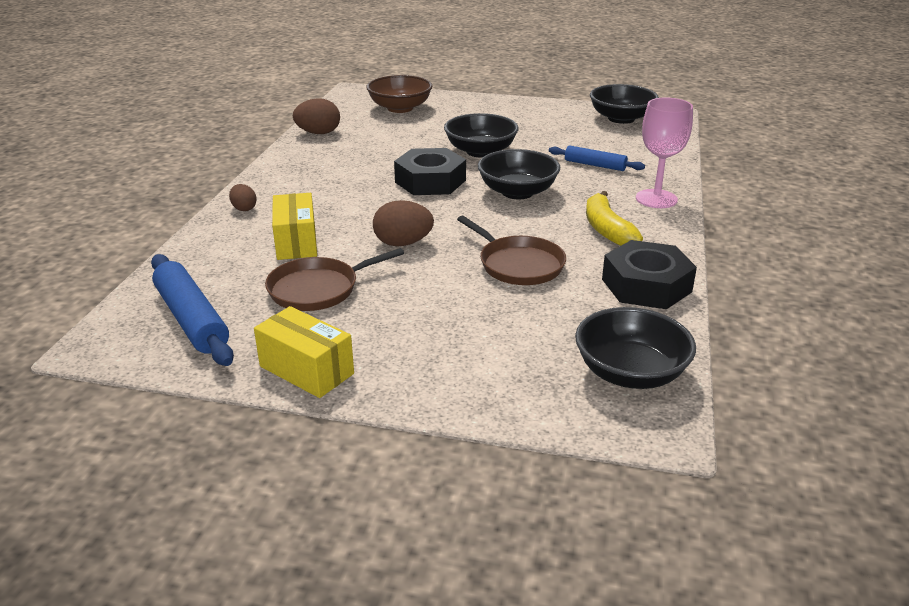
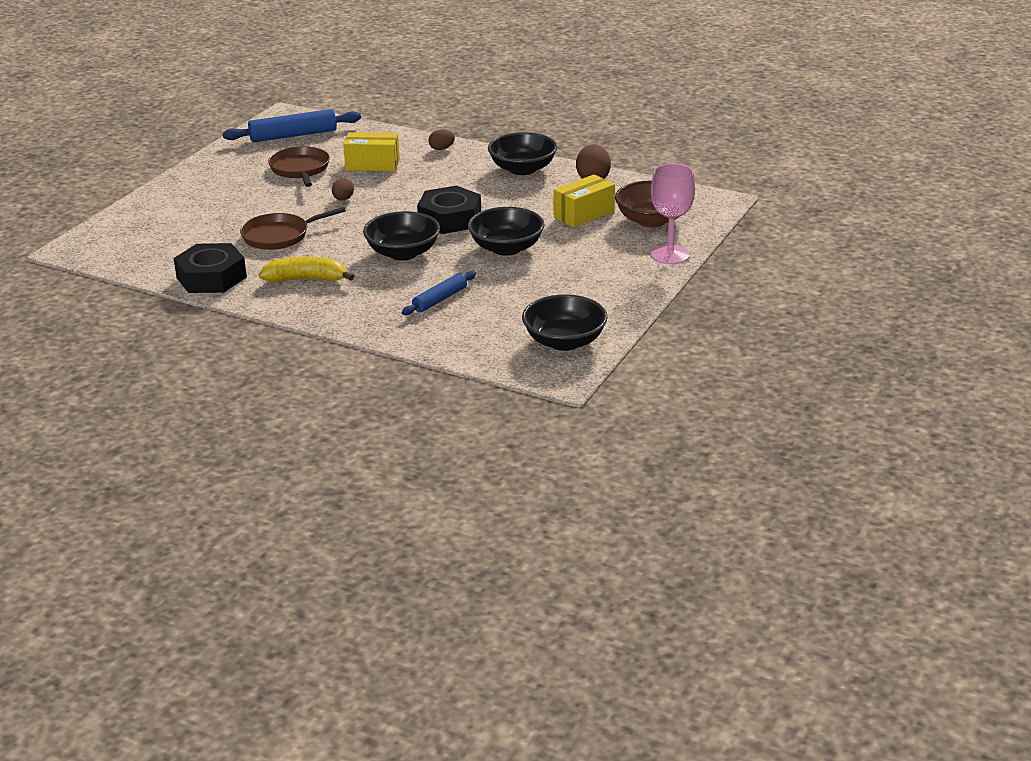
camera: 105 degrees right, 0 degrees up
yellow box [254,306,354,398] -> yellow box moved to [554,174,615,227]
brown egg [373,200,434,247] -> brown egg [332,178,354,200], size x0.60
black bowl [575,307,696,389] -> black bowl moved to [488,132,557,175]
pink goblet [636,97,693,208] -> pink goblet moved to [651,163,695,264]

